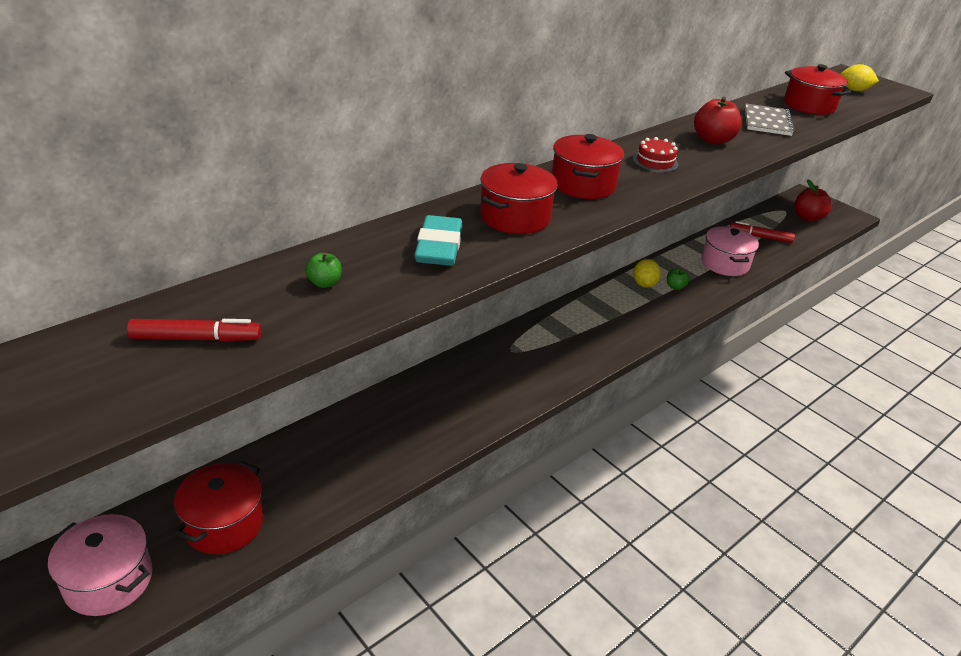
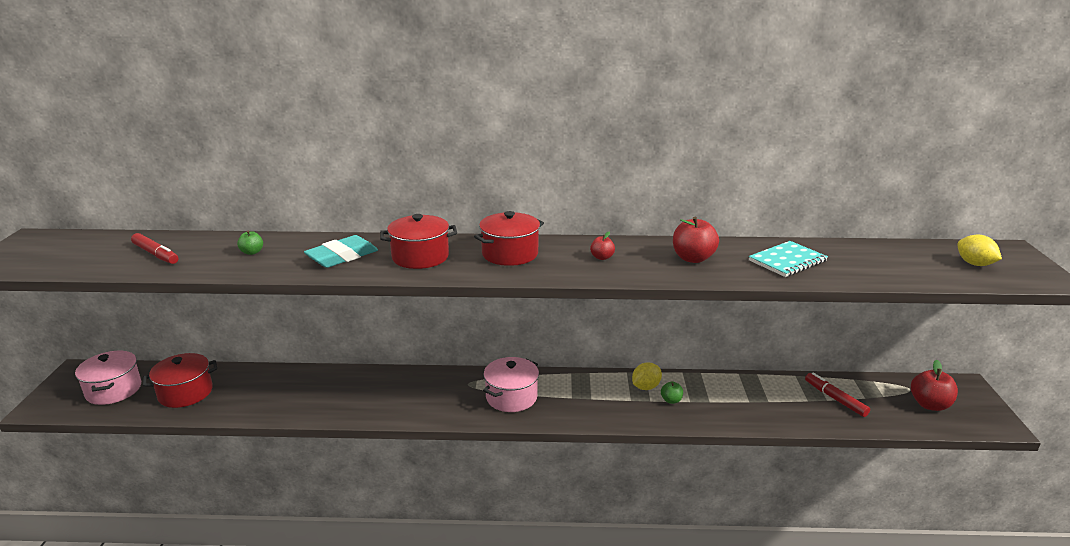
camera: 45 degrees right, 10 degrees down
red cake [633,137,679,172] -> red apple [590,232,615,260]
pink pot [701,226,759,276] -> pink pot moved to [483,357,539,412]
grey notebook [745,103,795,136] -> turquoise notebook [749,241,828,277]
red pot [784,64,851,115] -> none

